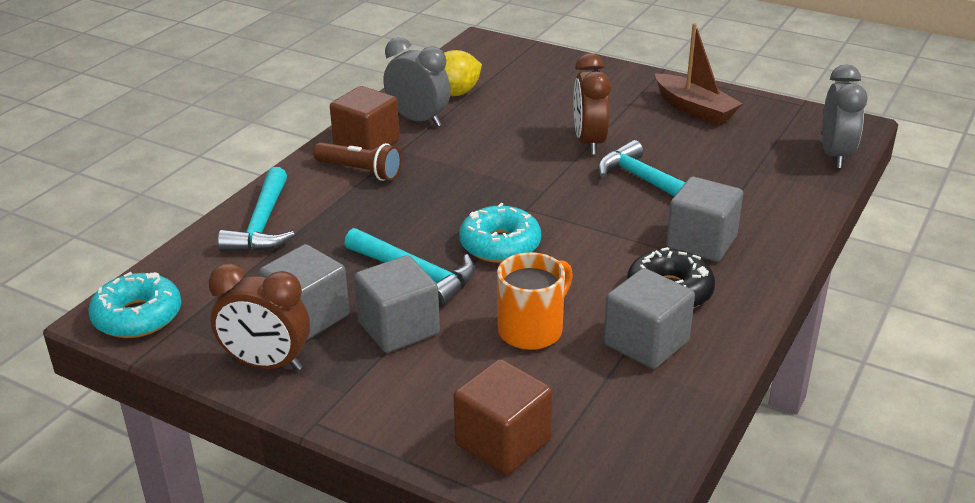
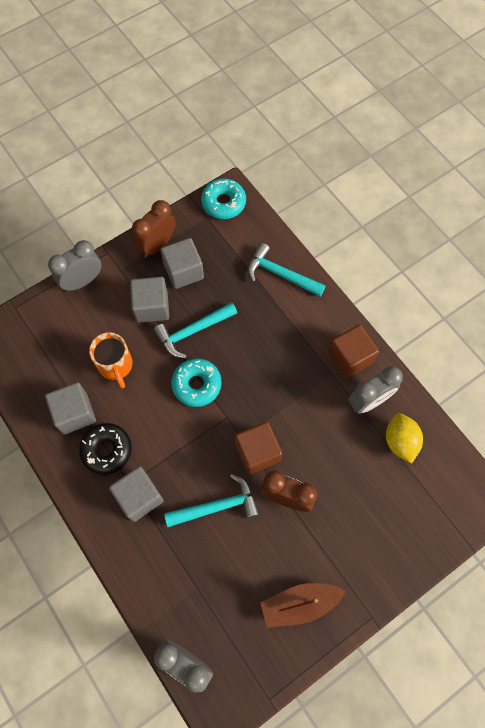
camera: 115 degrees right, 35 degrees up
brown flashlight [313,142,402,181] -> none
brown cube [453,359,553,475] -> brown cube moved to [235,422,282,474]
none -> grey clock [48,240,102,291]

